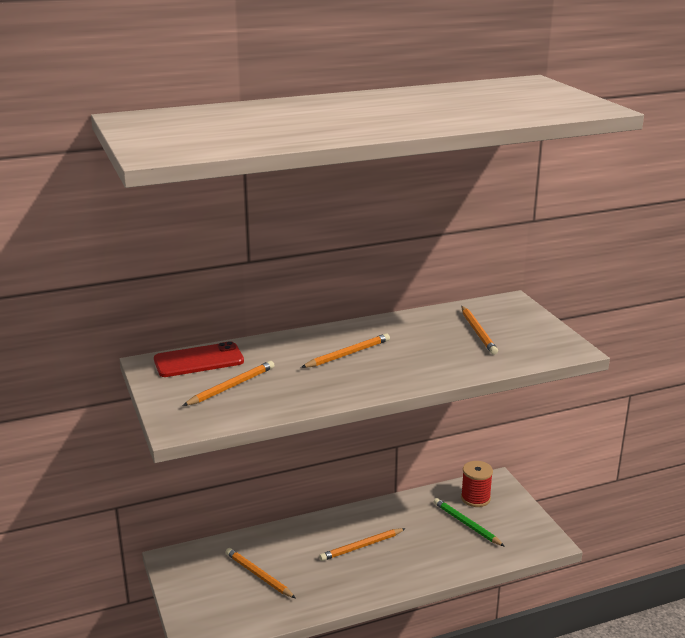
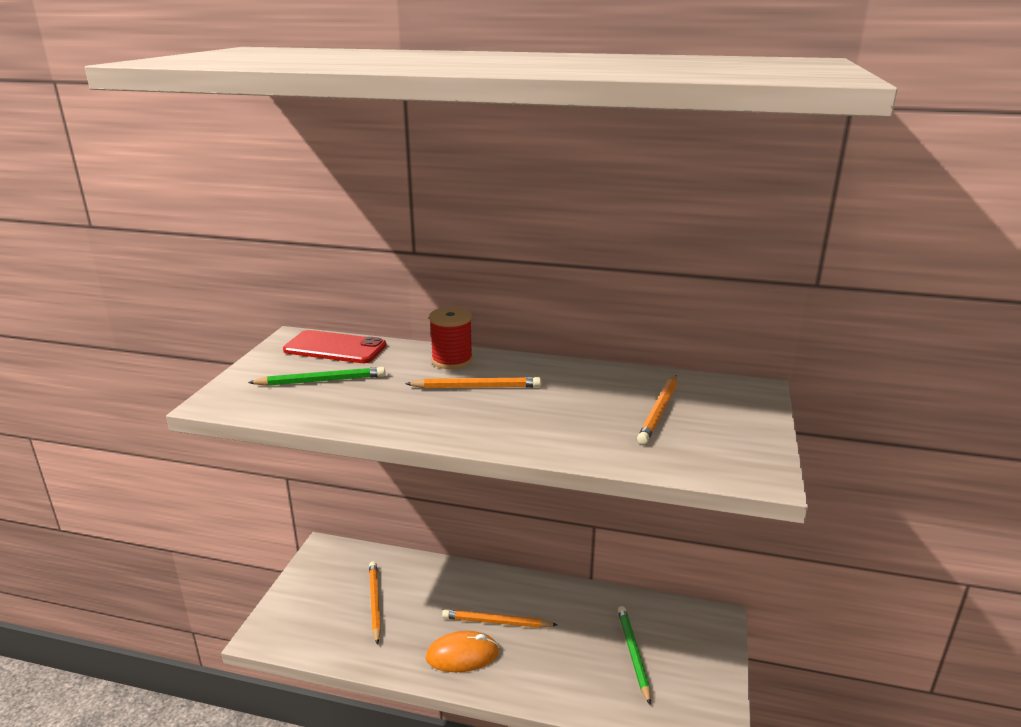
camera: 35 degrees right, 0 degrees up
orange pencil [182,361,275,406] -> green pencil [248,367,385,386]
red spool [461,461,493,507] -> red spool moved to [429,307,473,369]
none -> orange mouse [426,631,499,672]

